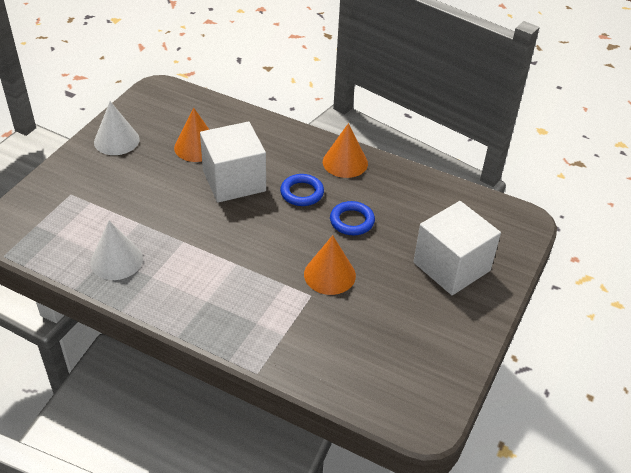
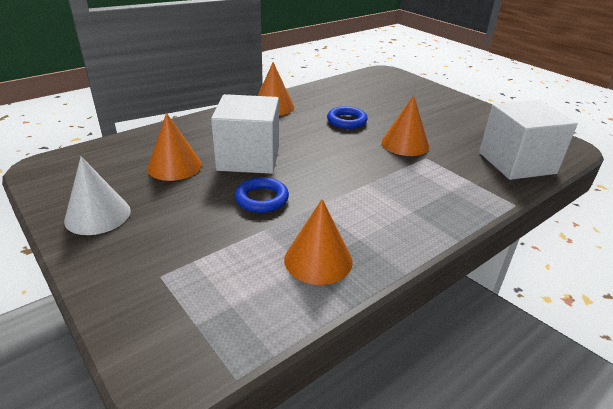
camera: 65 degrees left, 10 degrees down
white cone [90,221,143,280] -> orange cone [284,199,353,285]
blue ring [280,174,324,206] -> blue ring moved to [235,177,289,213]
white cube [413,201,501,295] -> white cube moved to [479,100,578,180]

